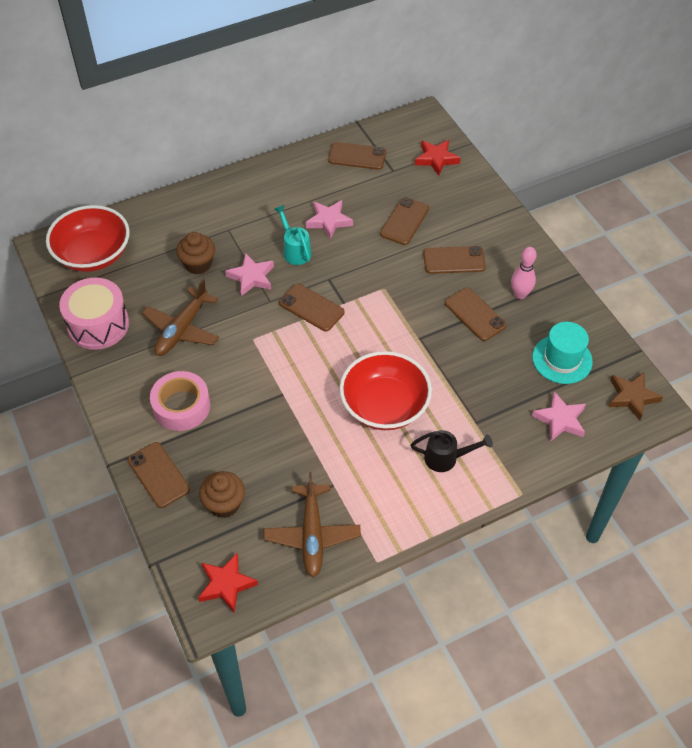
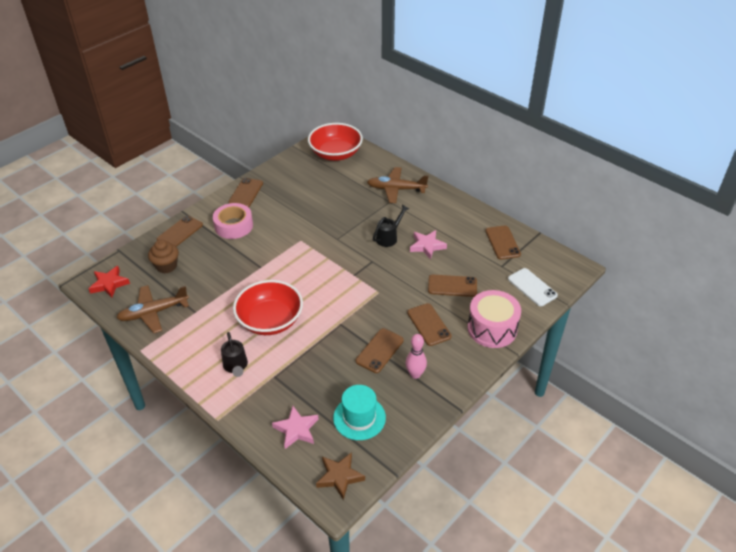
camera: 70 degrees right, 10 degrees down
pink drum [59,278,129,350] -> pink drum moved to [468,290,521,348]
brown plane [142,279,219,356] -> brown plane moved to [367,167,428,203]
brown cupcake [176,232,215,274] -> none
pink star [225,253,274,296] -> none
turquoise watering can [274,205,311,265] -> black watering can [373,205,409,247]
brown phone [279,284,344,331] -> brown phone moved to [228,178,263,207]
red star [415,140,461,176] -> white phone [508,268,558,306]

